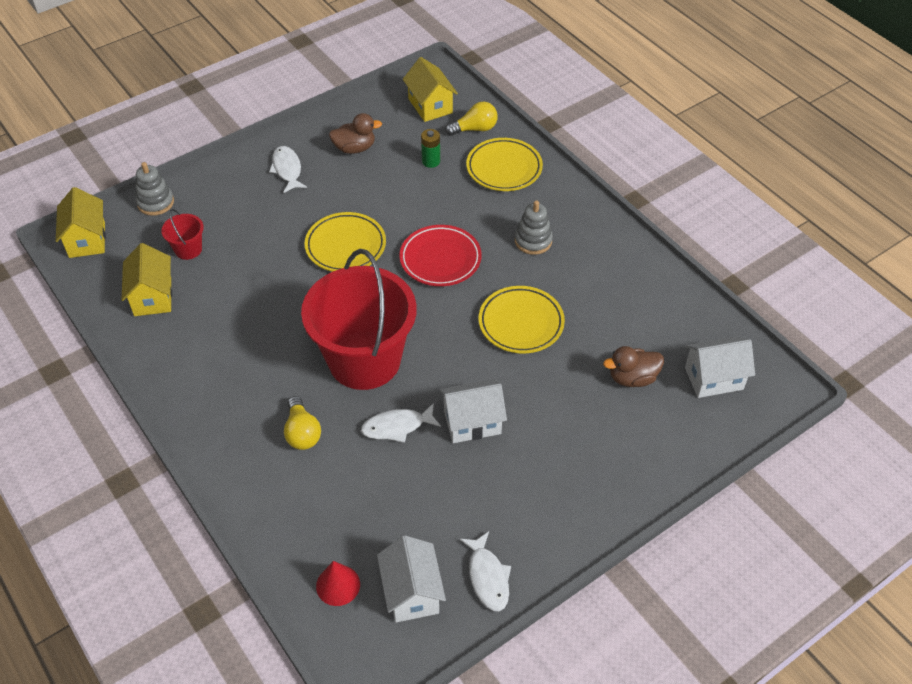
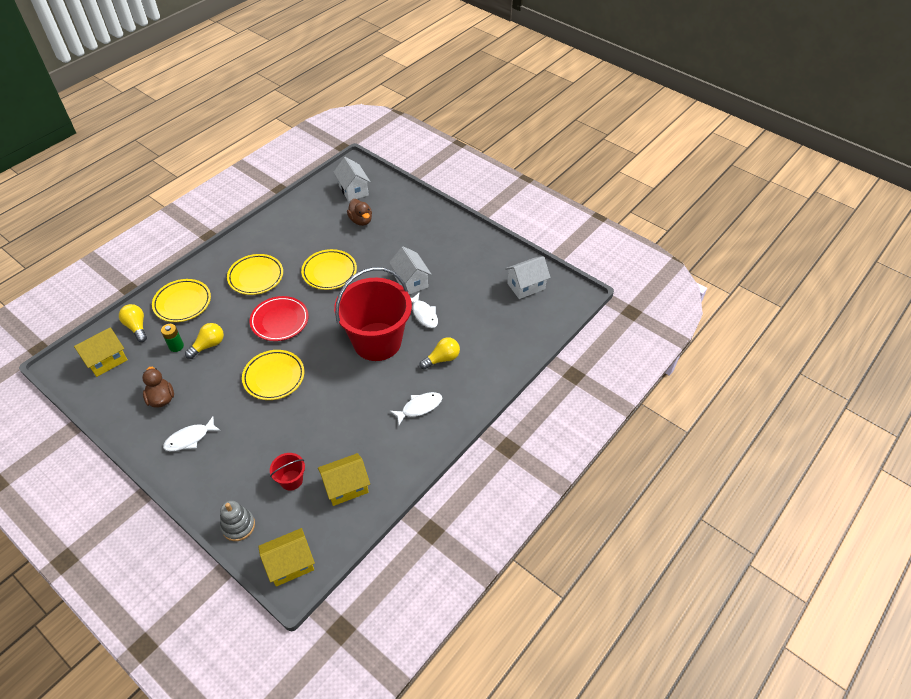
camera: 105 degrees left, 0 degrees up
red cone [316,561,360,606] -> none
white fish [460,532,511,611] -> white fish moved to [390,392,442,425]
grey stacking toy [515,201,553,255] -> yellow plate [227,254,283,295]
none -> yellow light bulb [185,323,224,359]

